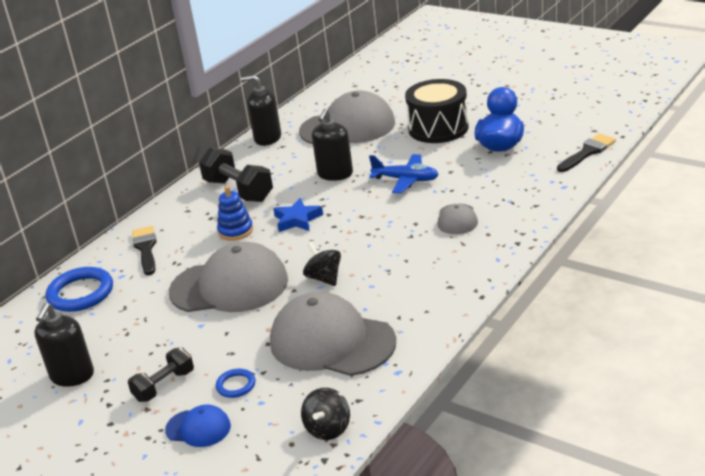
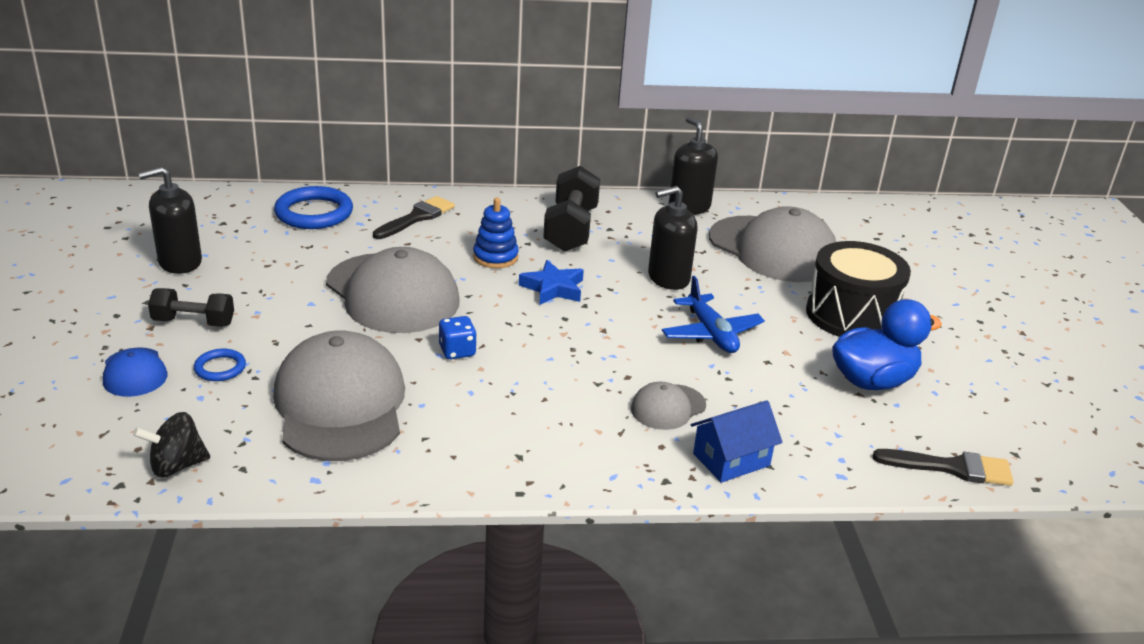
camera: 45 degrees right, 0 degrees up
black spinning top [303,242,341,286] -> blue dice [439,316,477,359]
none -> blue house [691,400,783,483]

